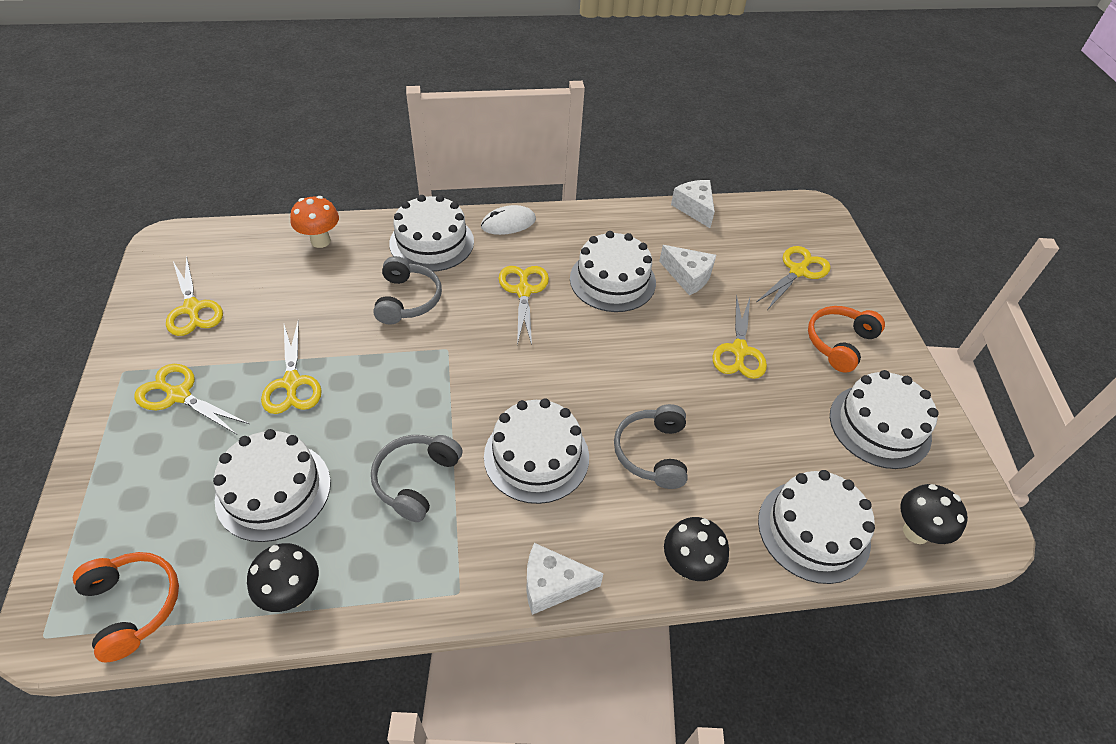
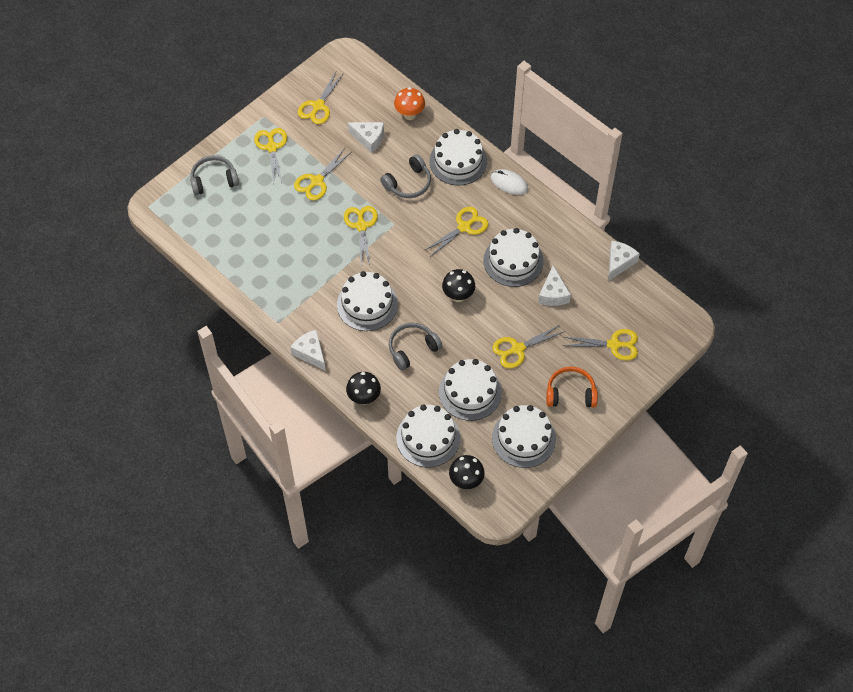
camera: 55 degrees right, 10 degrees up
orange headphones [73,552,179,662] -> none
white cake [213,429,331,542] -> white cake moved to [439,359,502,421]
black mushroom [247,543,319,612] -> black mushroom moved to [442,269,475,302]
grey headphones [371,435,463,522] -> grey headphones moved to [190,155,239,195]
none -> yellow scissors [344,206,378,265]
none -> white cheese [347,122,384,153]

